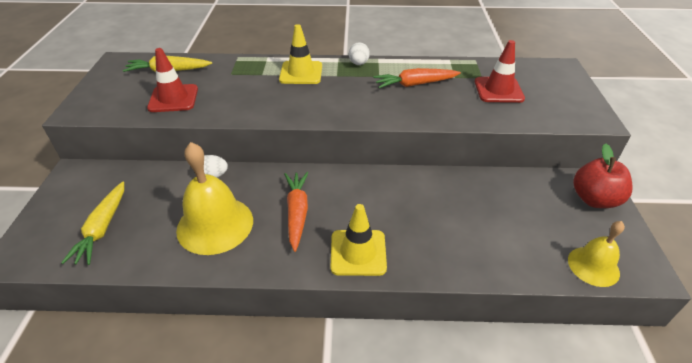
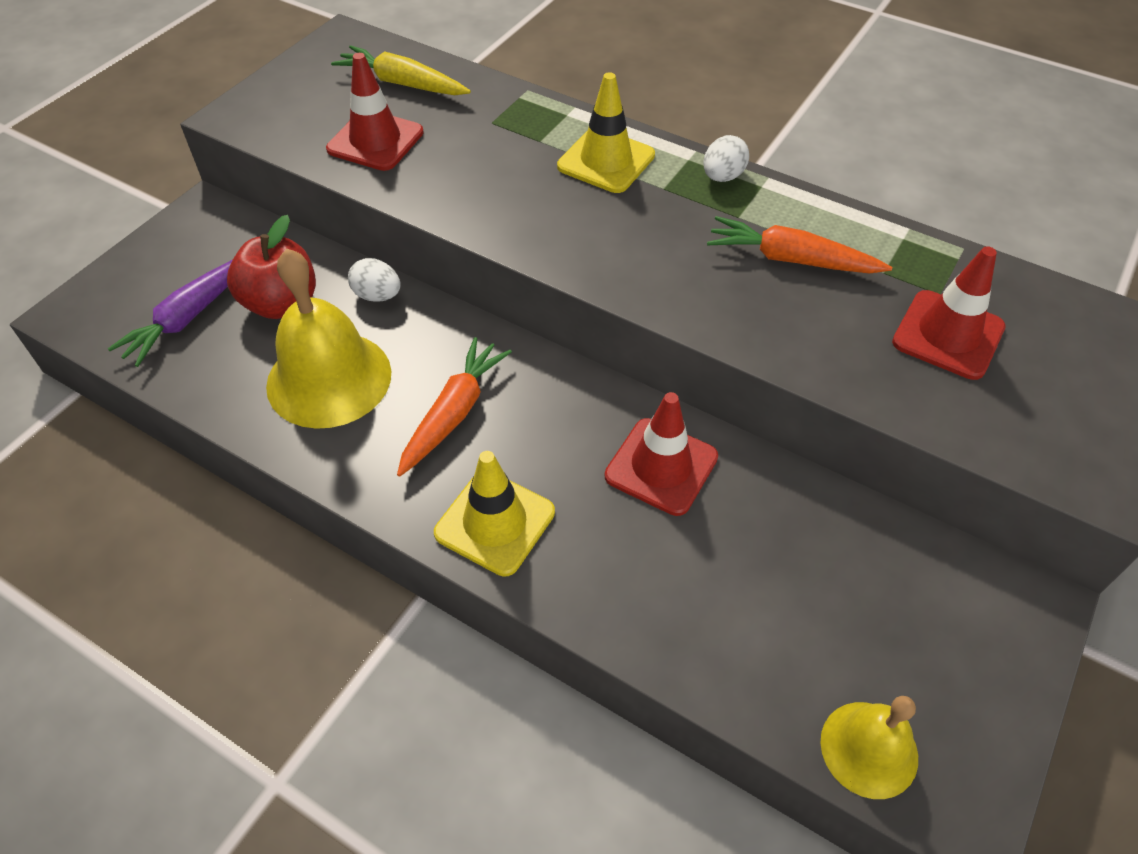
camera: 30 degrees right, 10 degrees up
yellow carrot [61,181,124,265] -> purple carrot [108,260,232,367]
red apple [573,144,632,208] -> red apple moved to [227,215,316,319]
none -> red traffic cone [605,392,718,516]

